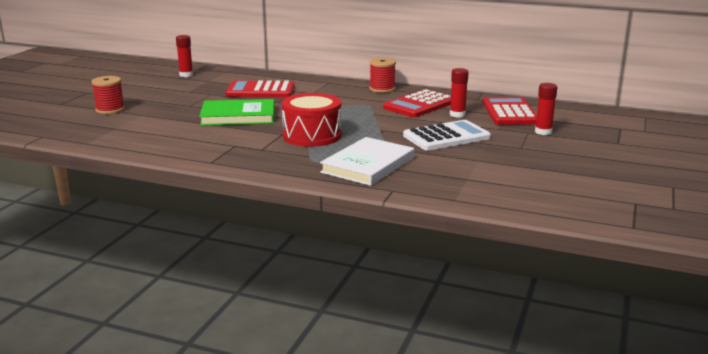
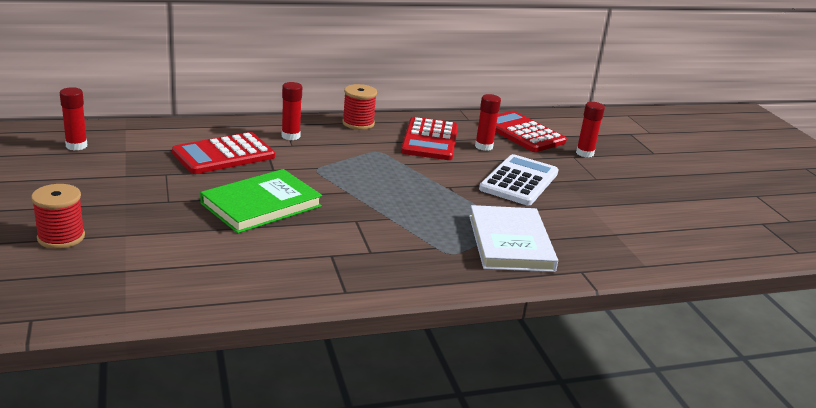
camera: 40 degrees left, 5 degrees up
red drum [282,93,341,147] -> none
none -> red glue stick [282,82,302,140]

